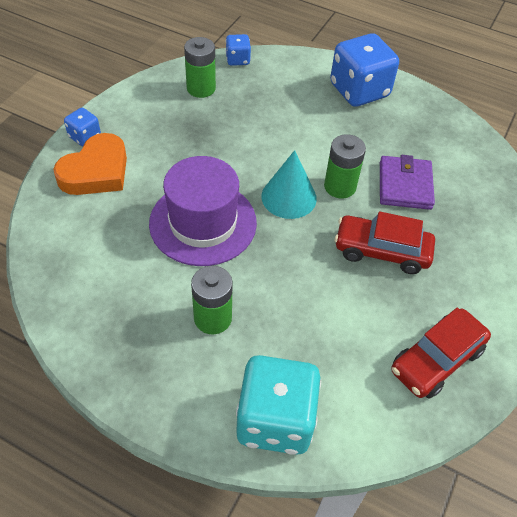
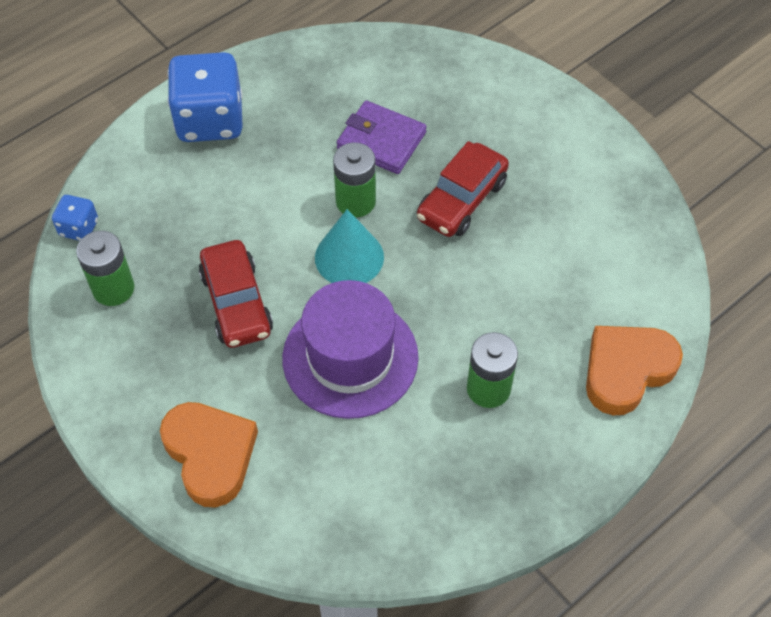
camera: 65 degrees left, 5 degrees up
blue dice [64,108,101,146] -> none
turquoise dice [236,355,321,455] -> orange heart [586,326,683,415]
red car [391,308,491,399] -> red car moved to [198,240,273,348]

